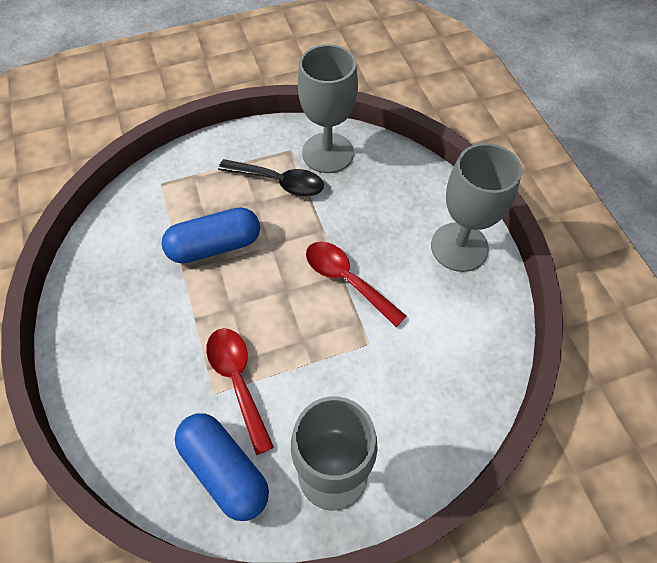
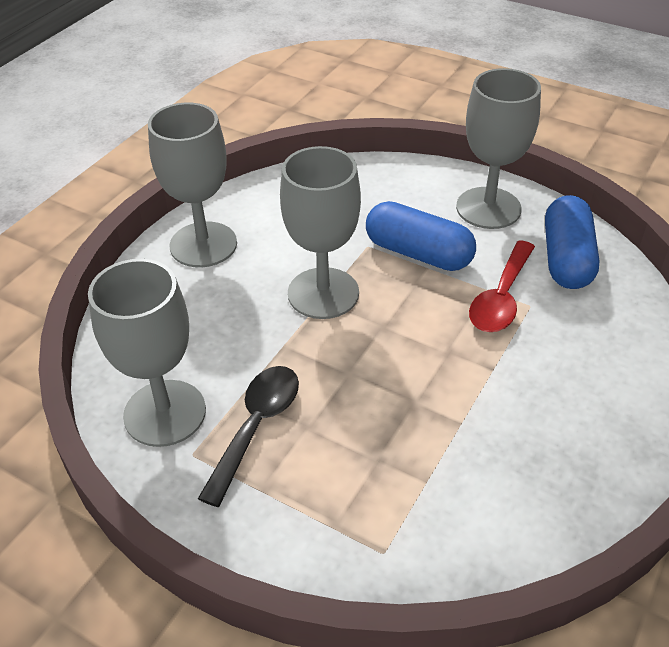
camera: 130 degrees left, 15 degrees down
blue capsule [162,207,260,264] -> blue capsule moved to [366,201,476,271]
black spoon [218,159,324,197] -> black spoon turned 45 degrees clockwise [198,366,299,507]
red spoon [306,241,406,327] -> grey goblet [280,146,361,319]

